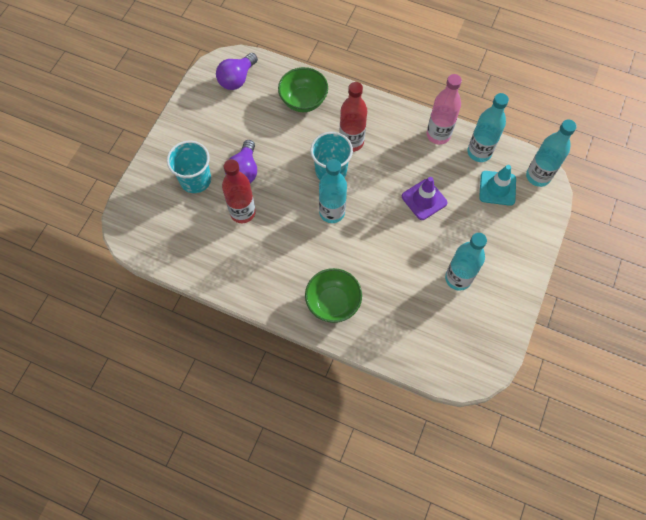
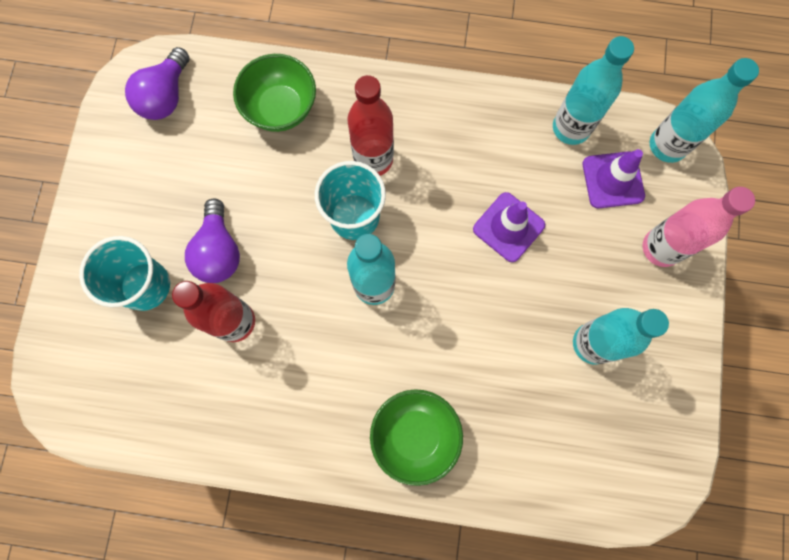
camera: 15 degrees left, 10 degrees up
pink bottle [427,74,462,144] -> pink bottle moved to [642,187,755,267]
turquoise traffic cone [479,165,516,206] -> purple traffic cone [583,149,645,208]

